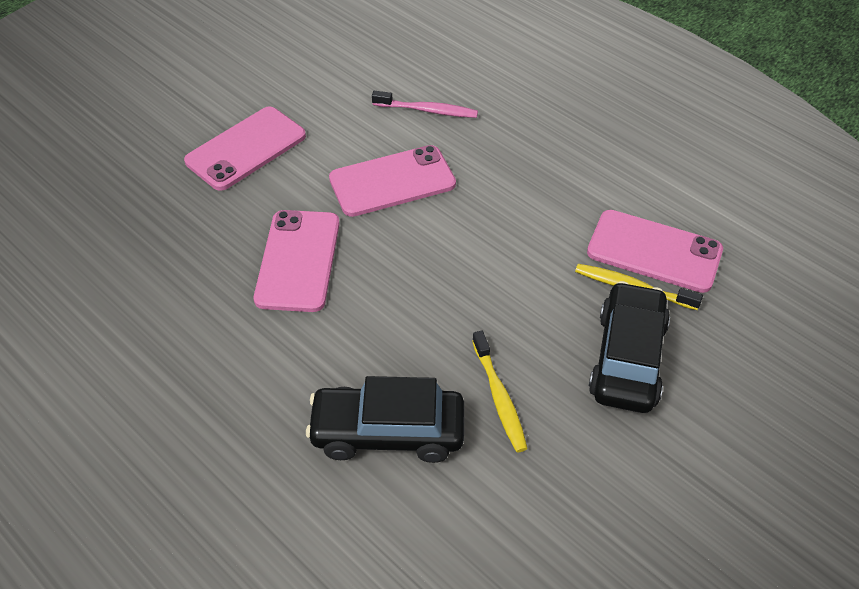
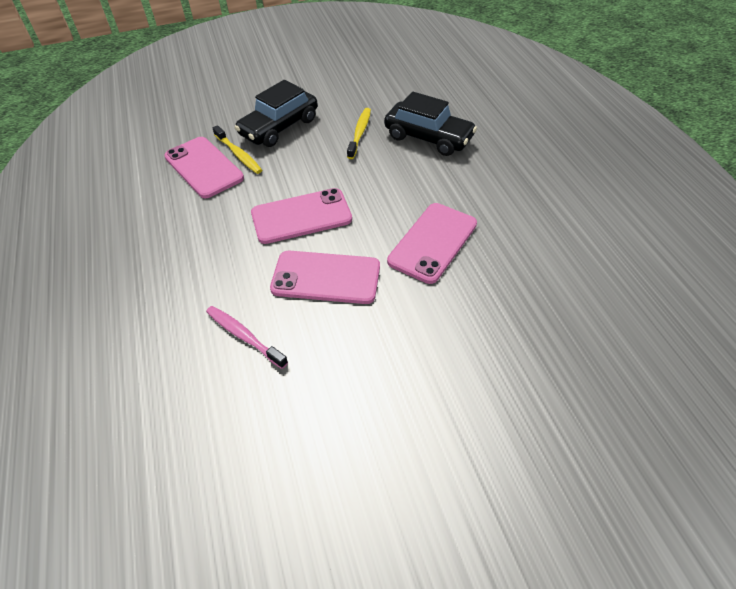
camera: 150 degrees left, 0 degrees up
pink phone [184,107,306,191] -> pink phone moved to [251,188,352,244]

